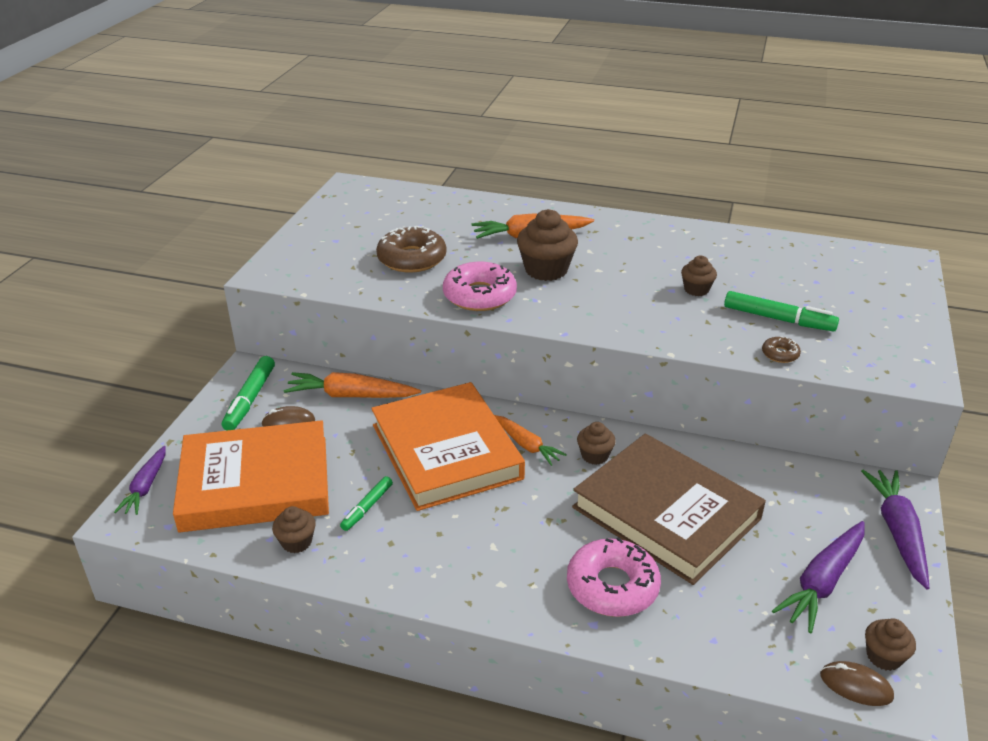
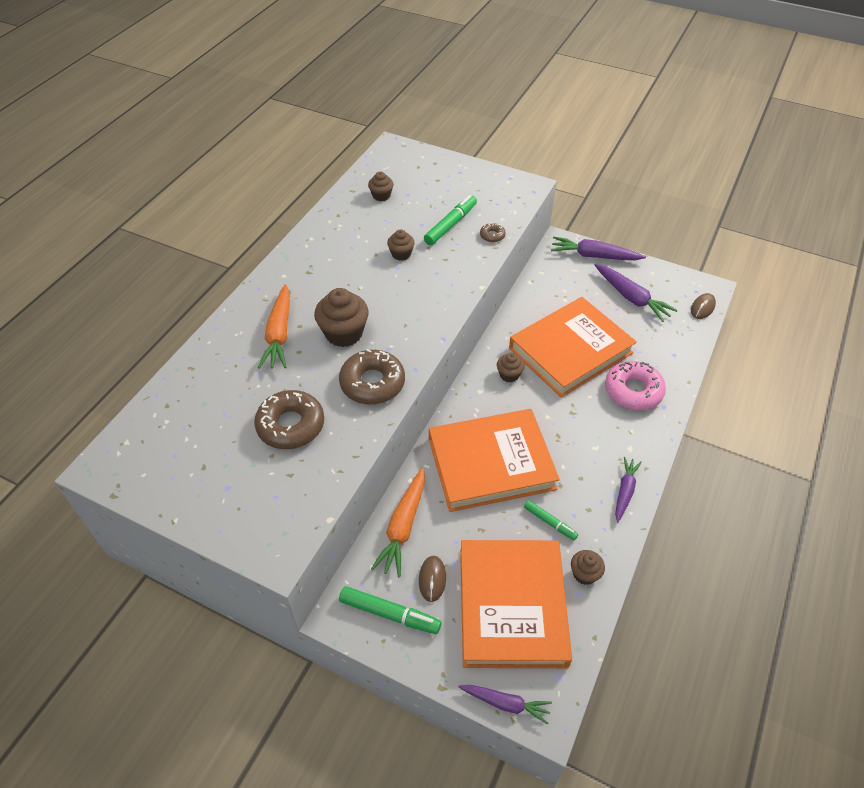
camera: 80 degrees left, 15 degrees up
pink donut [443,262,517,311] -> brown donut [339,349,405,405]
orange carrot [494,415,567,466] -> none
brown book [572,434,766,585] -> orange book [509,297,637,398]
brown cupcake [865,618,916,671] -> brown cupcake moved to [368,172,394,201]
none -> purple carrot [615,457,642,523]

